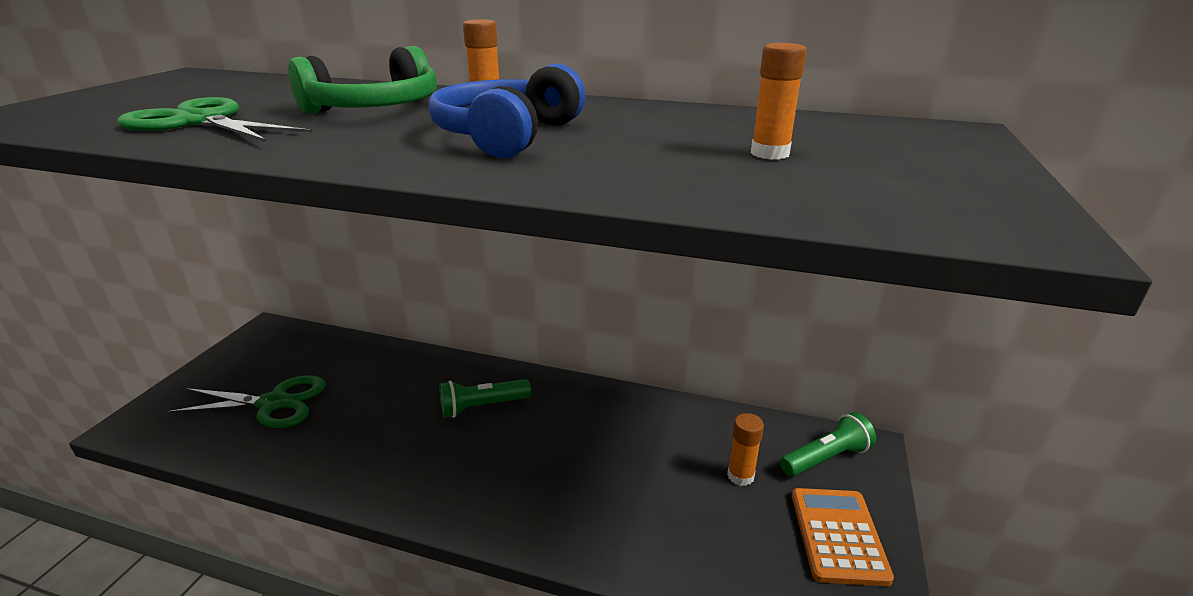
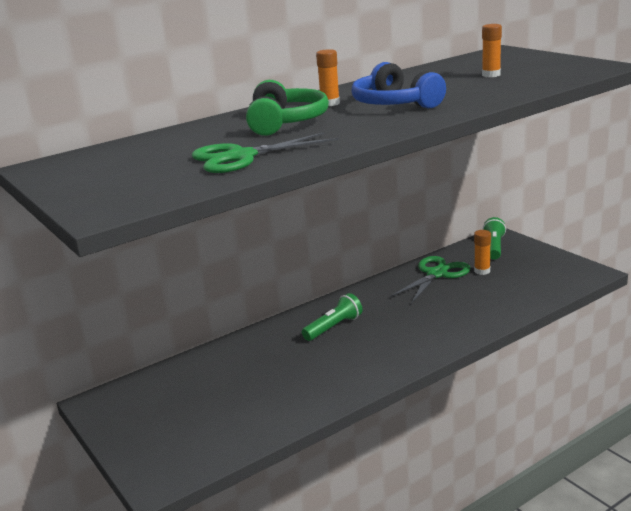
camera: 50 degrees left, 5 degrees down
green scissors [166,375,326,428] -> green scissors moved to [390,256,471,304]
green flashlight [439,379,531,418] -> green flashlight turned 150 degrees counterclockwise [302,293,363,341]
orange calculator [792,488,894,586] -> none

